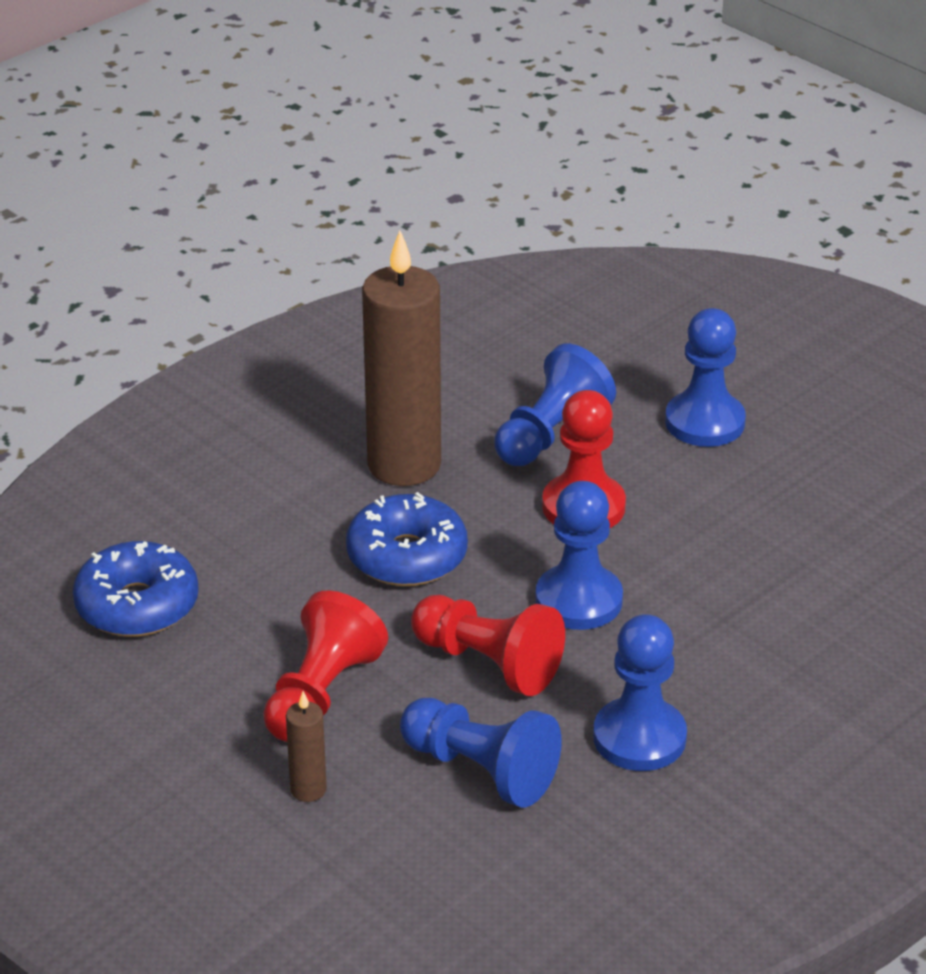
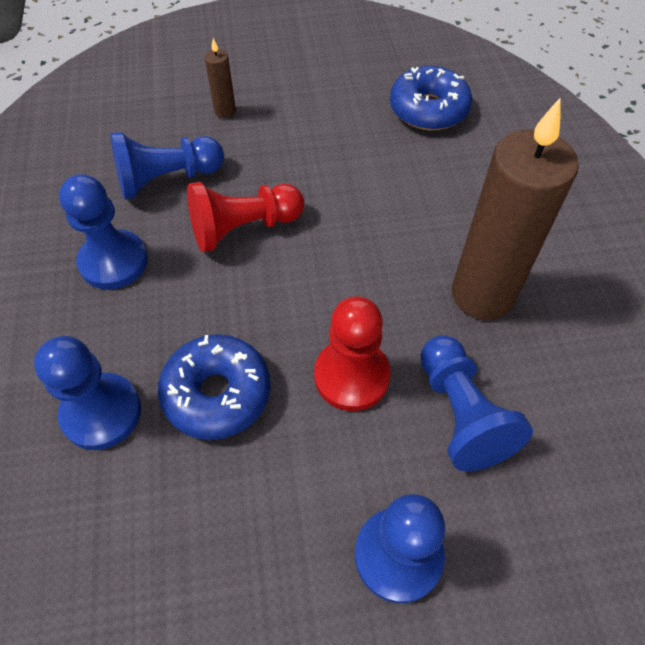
camera: 125 degrees right, 20 degrees up
red pawn [263,590,388,742] -> none
blue donut [346,492,468,586] -> blue donut moved to [158,334,270,440]
blue pawn [535,481,623,630] -> blue pawn moved to [34,336,141,450]

